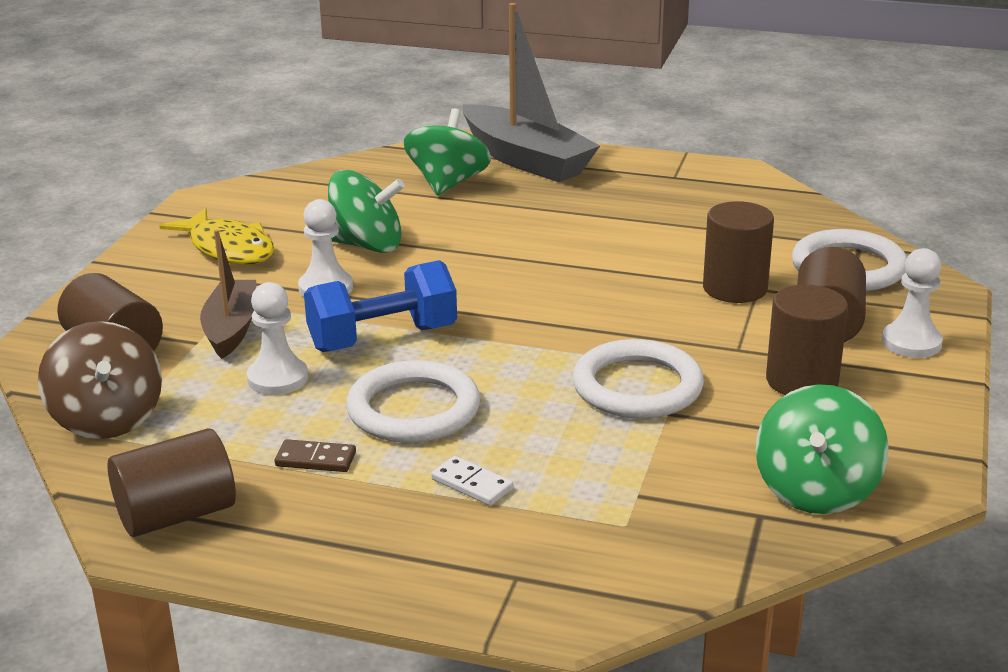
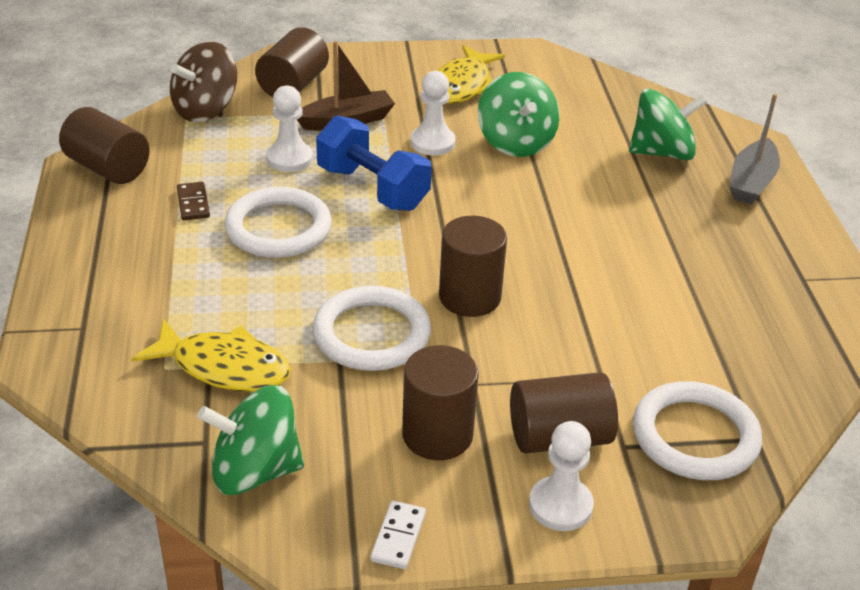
camera: 65 degrees right, 10 degrees up
white domino [431,456,513,506] -> white domino moved to [370,501,426,569]
grey boat [463,3,600,182] -> grey boat [729,94,780,204], size x0.60
brown cylinder [703,201,774,303] -> brown cylinder moved to [439,216,507,317]
none -> yellow fish [131,319,291,392]

